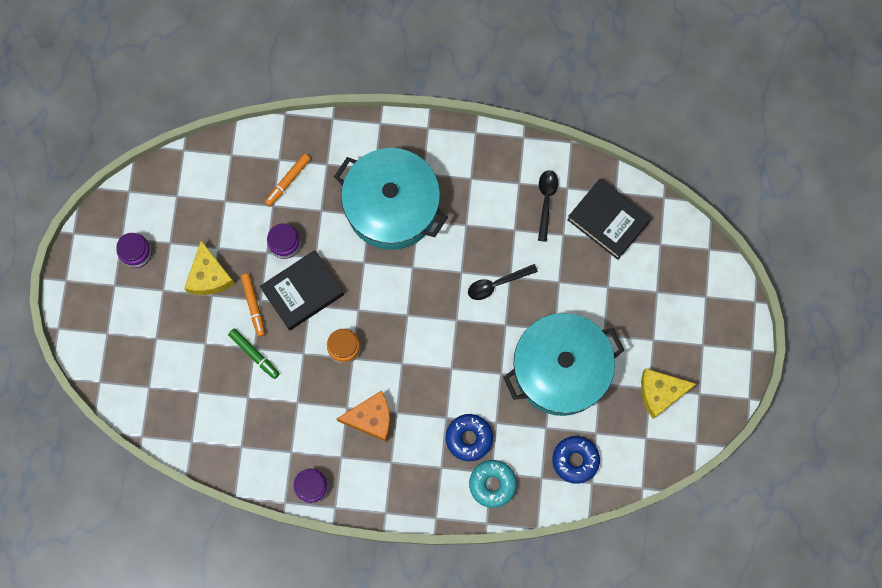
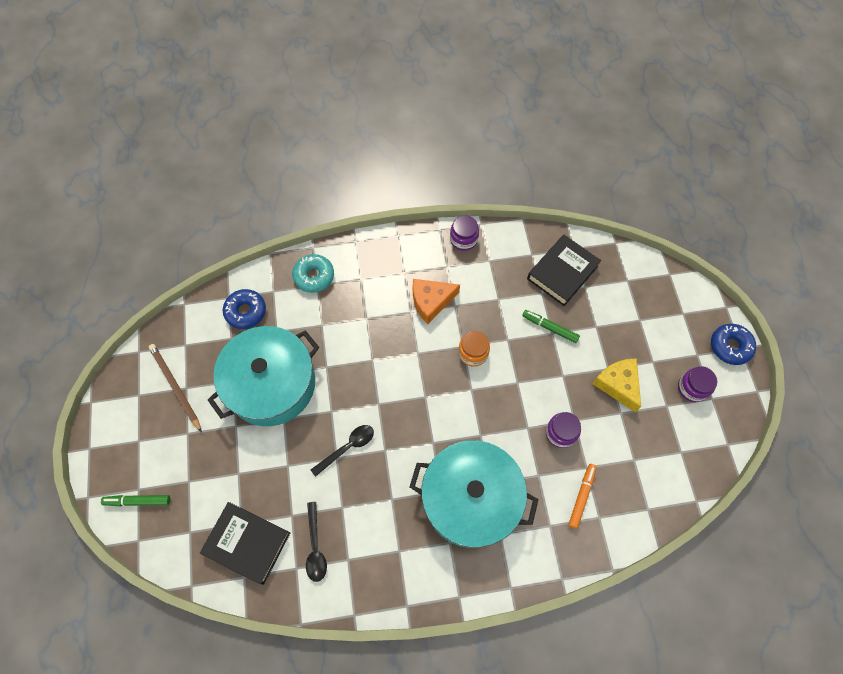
camera: 165 degrees right, 10 degrees down
orange marker [241,273,265,337] -> none
black book [260,250,344,331] -> black book moved to [527,235,601,306]
blue donut [446,414,493,461] -> blue donut moved to [711,324,756,365]
yellow cheese [641,368,696,419] -> brown pencil [149,344,202,432]
none -> green marker [101,495,170,506]

